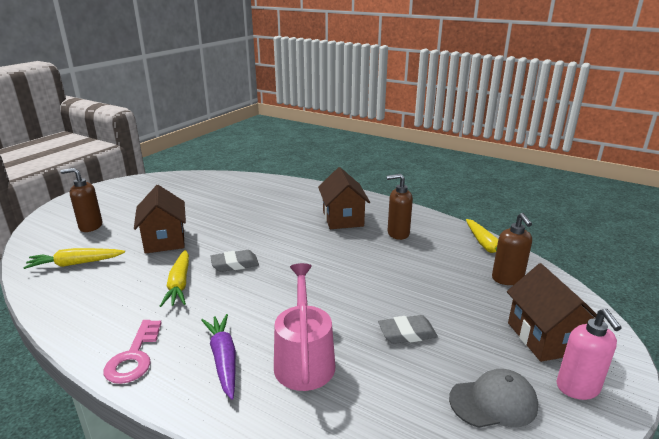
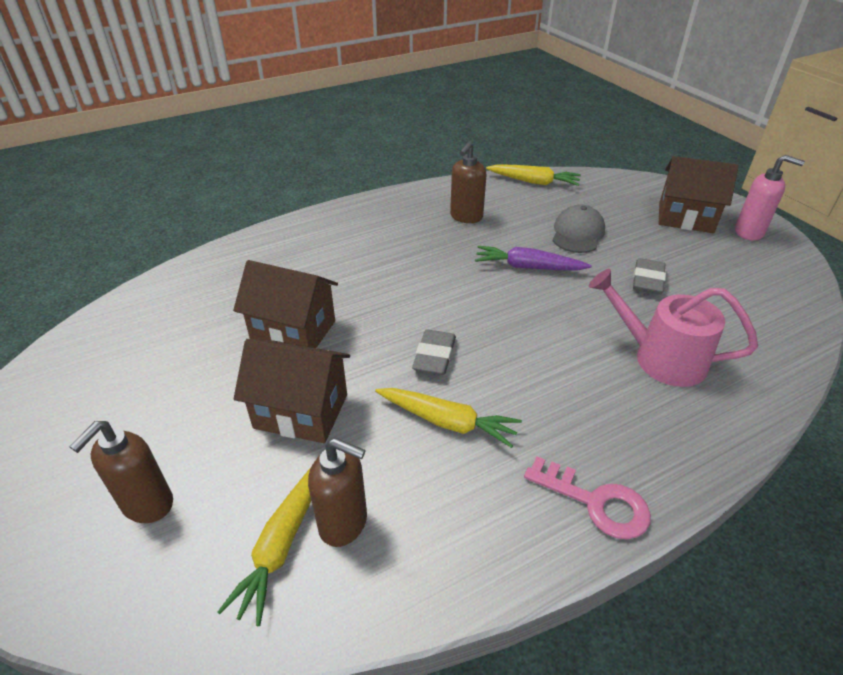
camera: 60 degrees left, 15 degrees up
purple carrot [201,314,236,400] -> purple carrot moved to [475,246,592,270]
brown house [318,167,370,229] -> brown house moved to [233,260,338,348]
grey cap [449,369,538,428] -> grey cap moved to [553,205,605,253]
brown soap dispenser [492,213,532,285] -> brown soap dispenser moved to [308,438,367,547]

